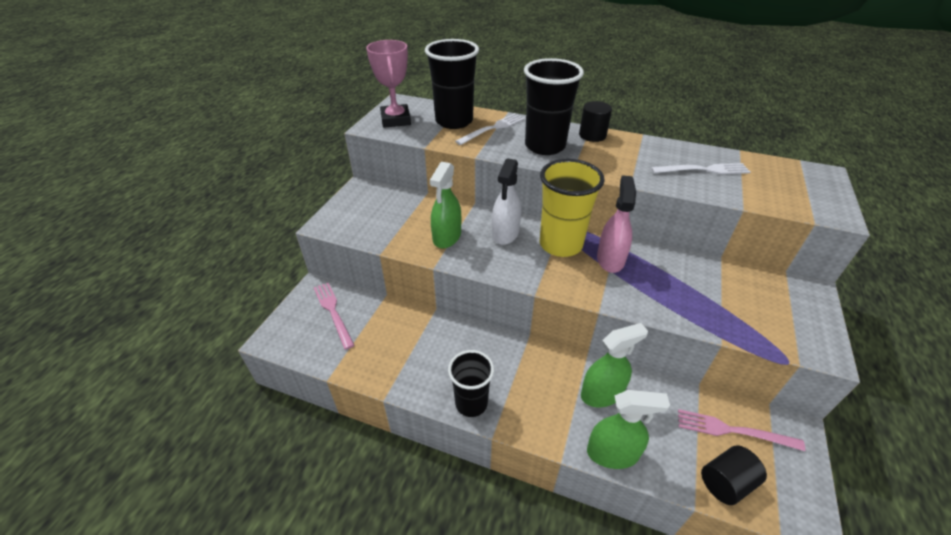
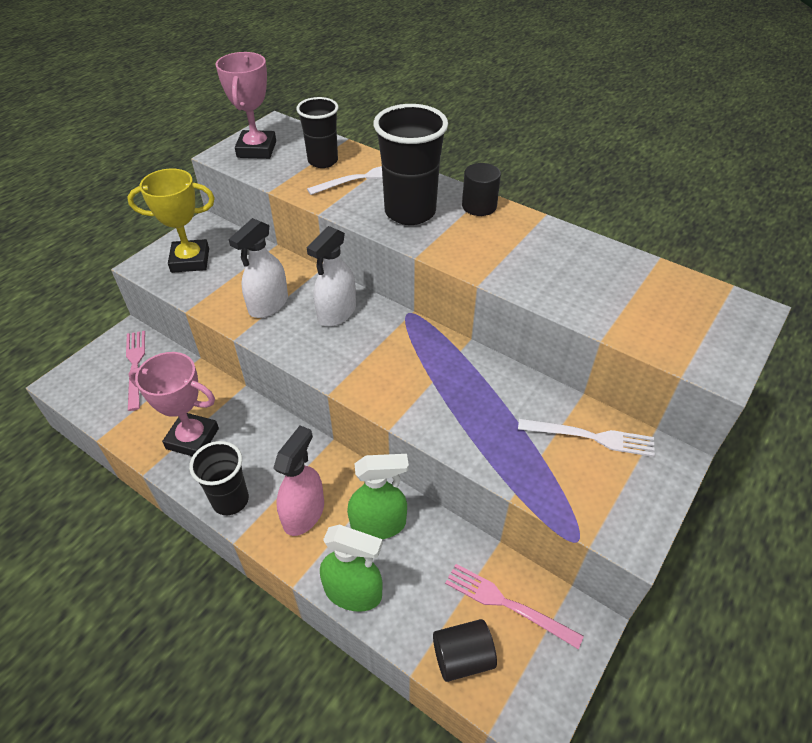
camera: 15 degrees right, 5 degrees up
black cup [425,39,479,129] -> black cup [296,97,338,168], size x0.65
green spray bottle [430,162,461,248] -> white spray bottle [228,218,288,318]
yellow cup [540,159,605,257] -> none
pink spray bottle [597,175,636,273] -> pink spray bottle moved to [273,426,324,536]
white fork [651,163,750,174] -> white fork moved to [518,419,655,457]
none -> yellow trophy [127,169,215,273]
none -> pink trophy [128,352,219,456]

